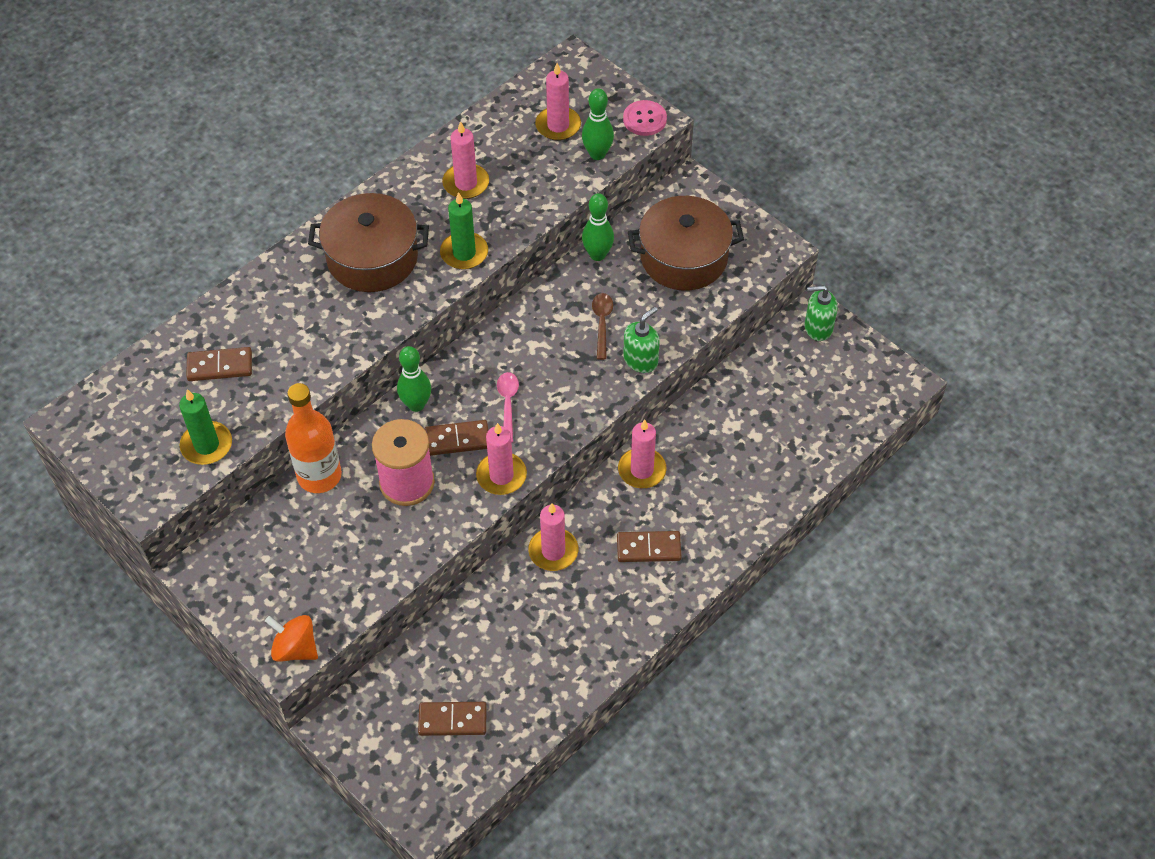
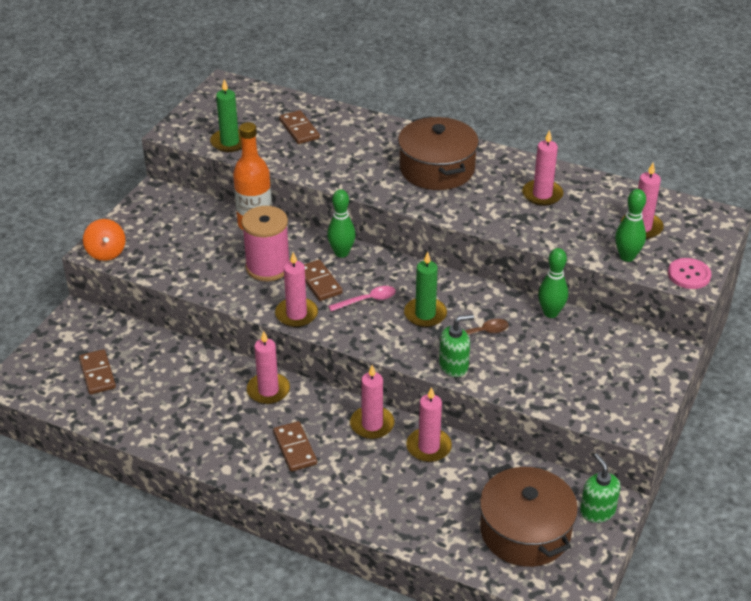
camera: 70 degrees right, 15 degrees down
orange spinning top [265,615,318,662] -> orange spinning top turned 150 degrees clockwise [83,219,126,261]
green candle [440,192,488,270] -> green candle moved to [404,252,447,327]
green soap dispenser [623,307,660,373] -> green soap dispenser turned 45 degrees counterclockwise [439,314,474,377]
brown pot [628,196,744,291] -> brown pot moved to [480,464,578,567]
none -> pink candle [406,387,452,462]

